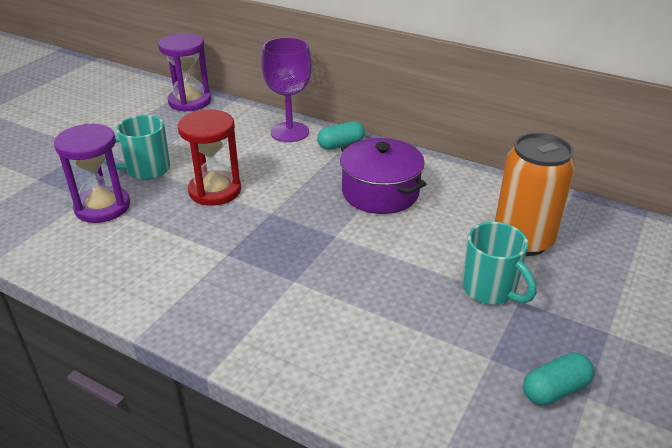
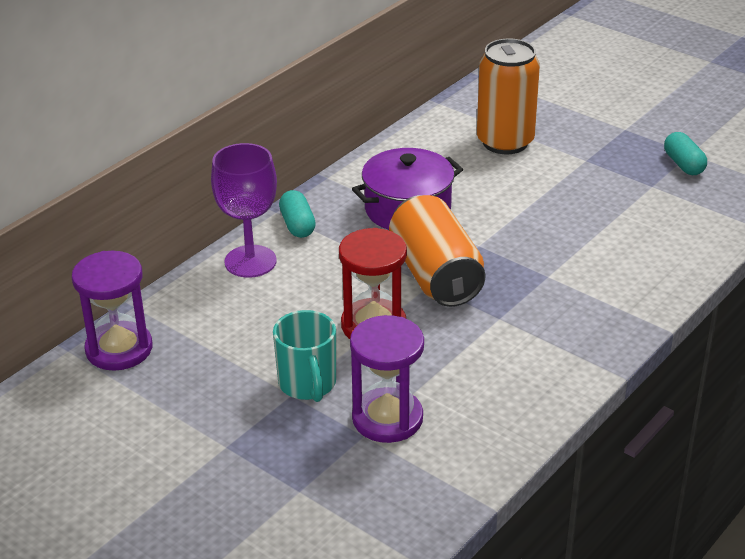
camera: 80 degrees left, 0 degrees up
turquoise mug [462,222,536,305] -> none
none -> orange can [389,195,486,307]

